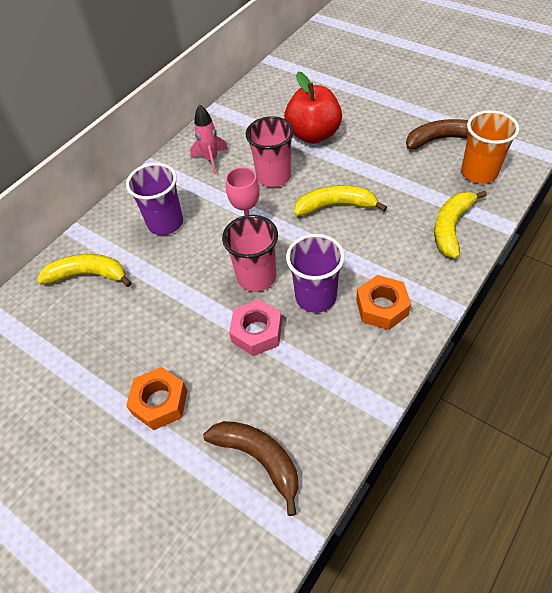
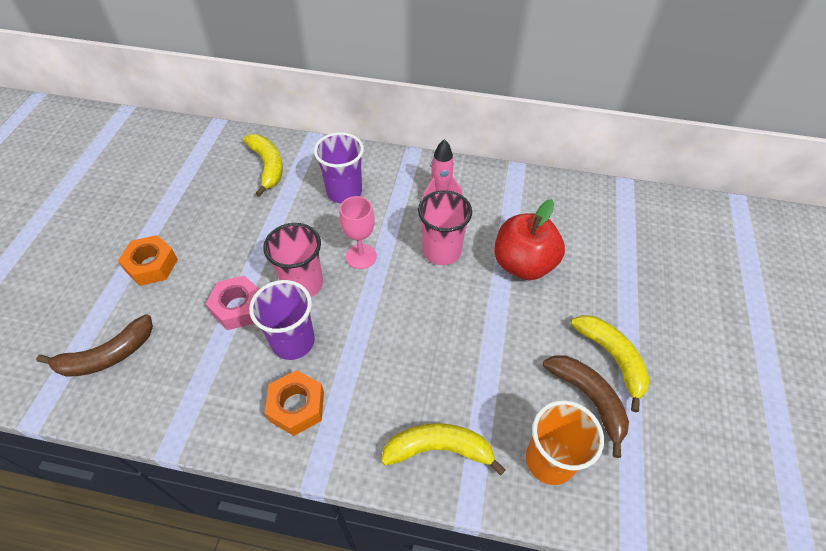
camera: 60 degrees right, 0 degrees up
brown banana [203,421,299,516] -> brown banana turned 45 degrees clockwise [36,314,153,377]
yellow banana [294,185,387,216] -> yellow banana moved to [571,315,649,412]

